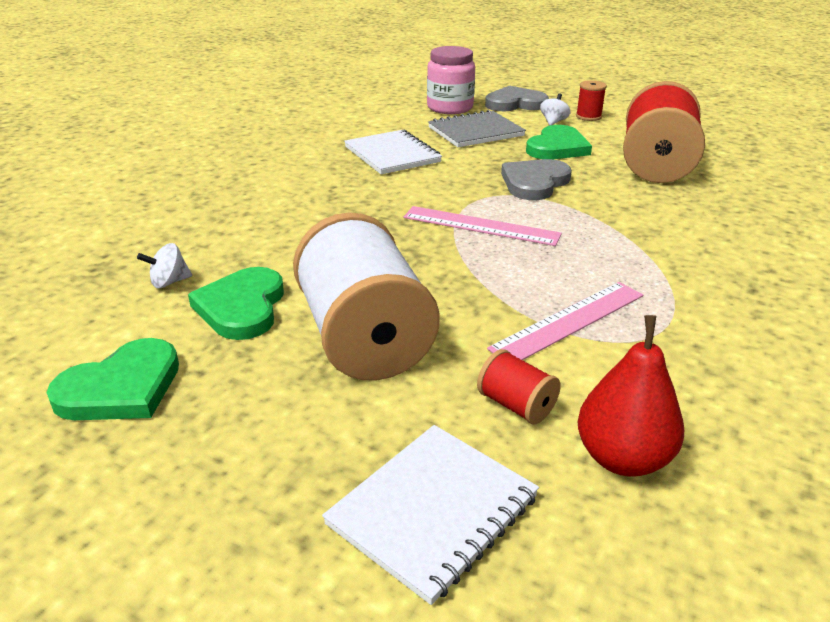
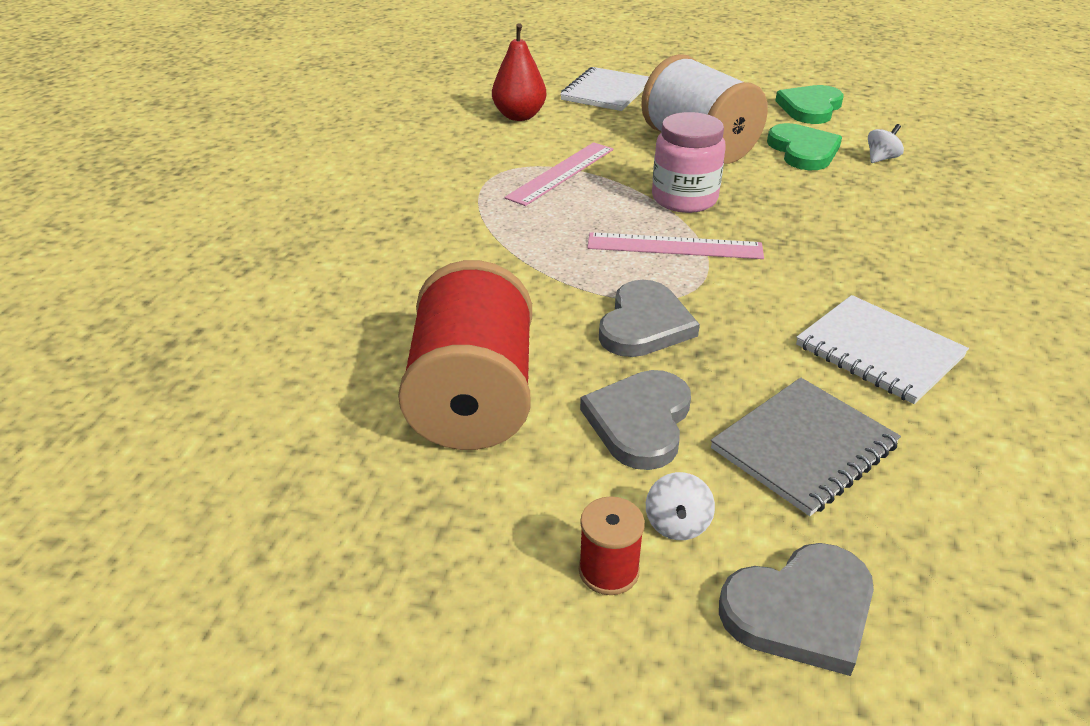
camera: 165 degrees right, 5 degrees up
pink jar [427,46,475,114] -> pink jar moved to [652,112,726,213]
red spool [477,349,561,424] -> none
green heart [526,125,592,159] -> grey heart [580,370,691,470]

